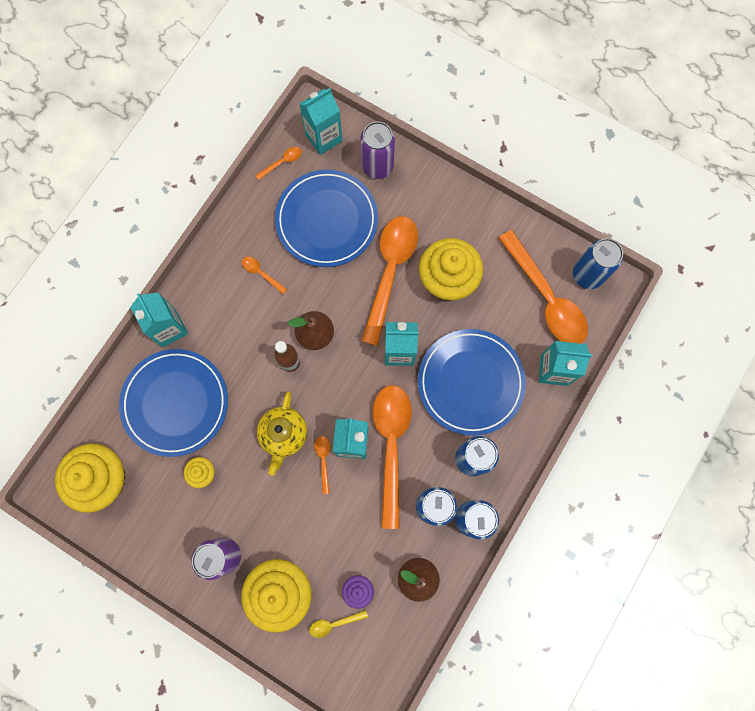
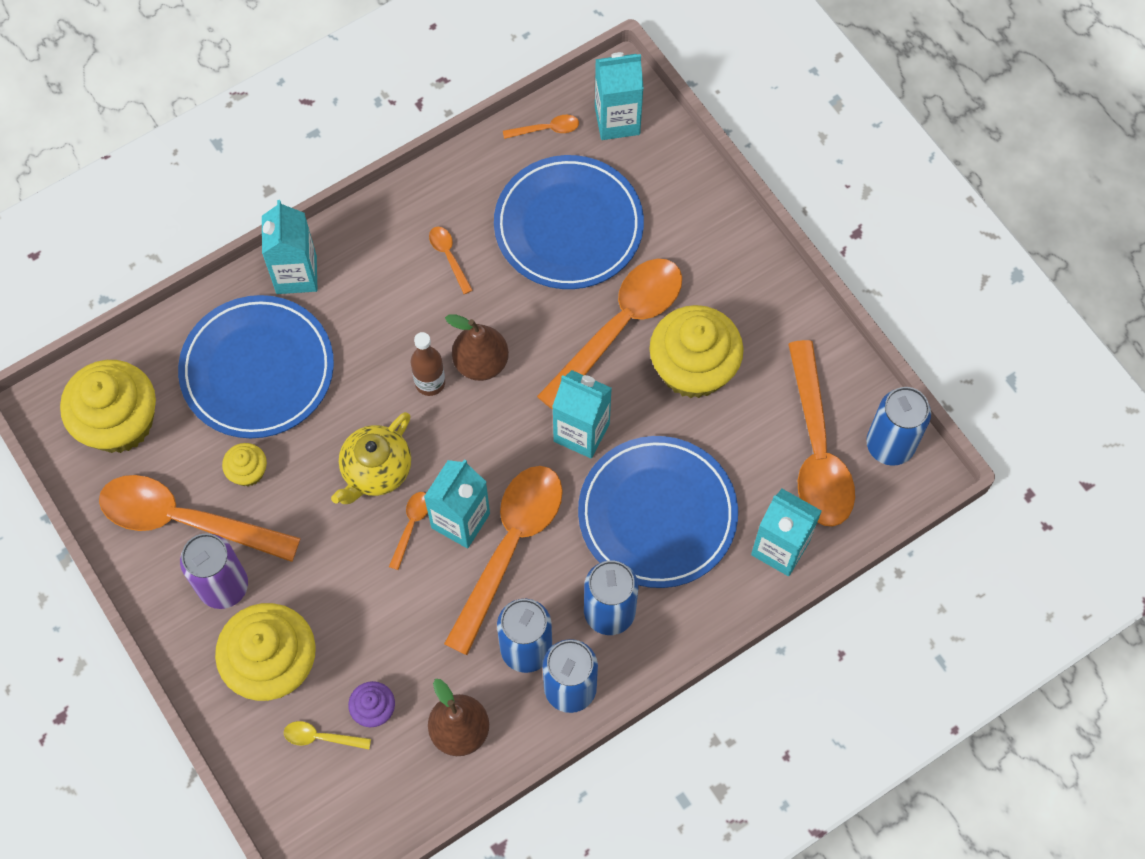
camera: 25 degrees right, 10 degrees down
purple can [360,121,395,179] -> none
none -> orange spoon [99,475,301,562]

